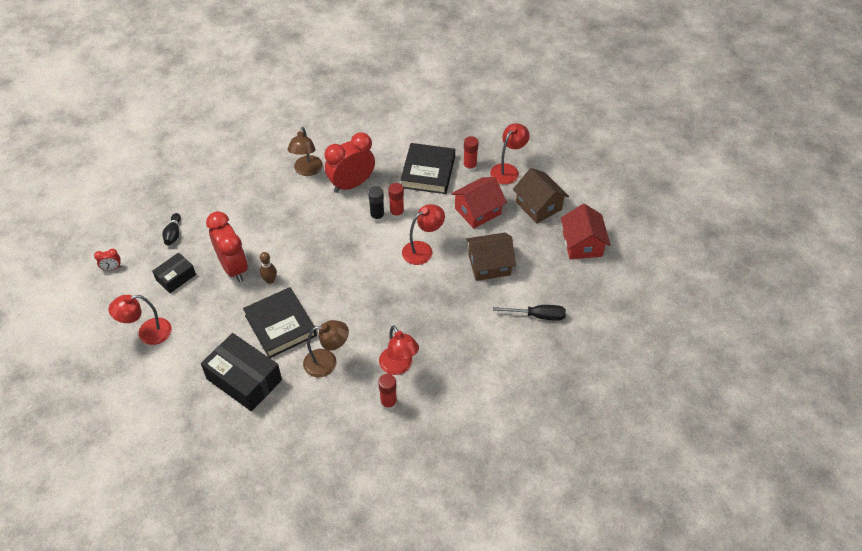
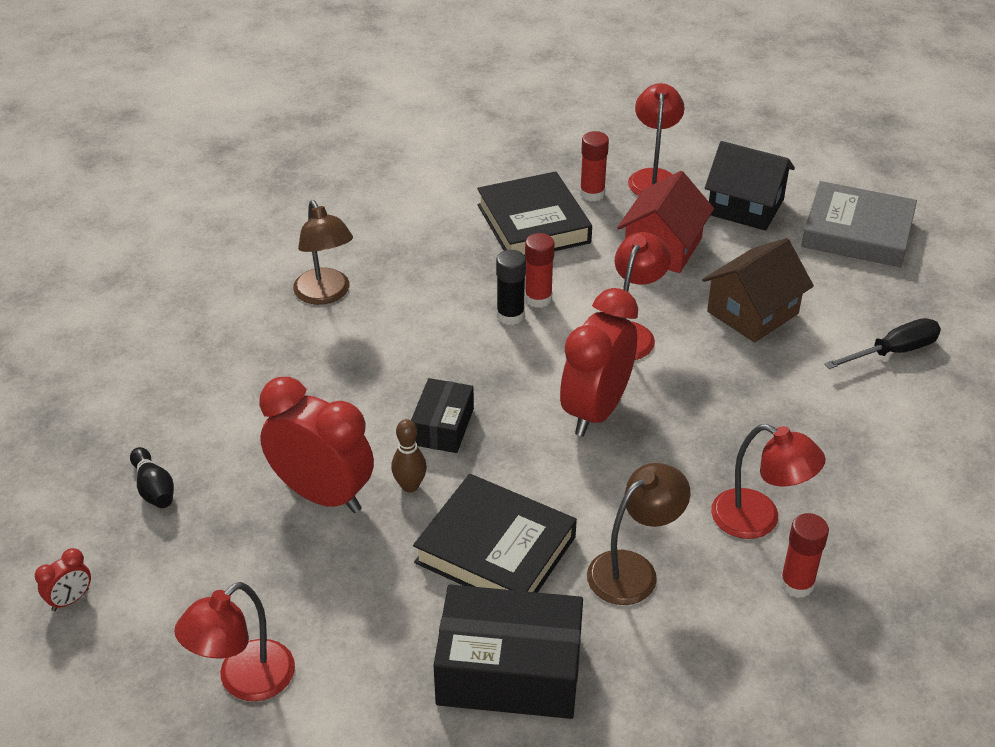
camera: 30 degrees left, 10 degrees down
black box [152,253,196,293] -> black box moved to [411,378,474,453]
red clock [325,132,375,193] -> red clock moved to [560,288,638,436]
brown house [513,168,569,223] -> black house [705,141,795,231]
red house [561,204,610,259] -> grey book [801,181,917,267]

